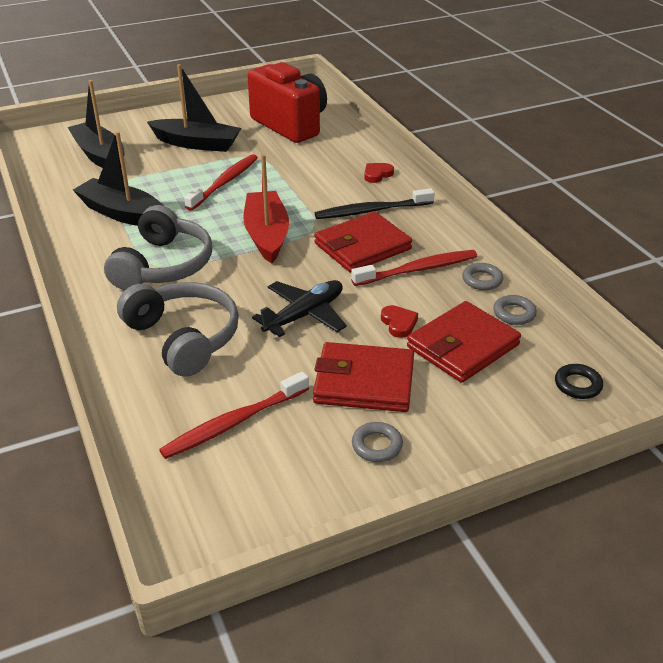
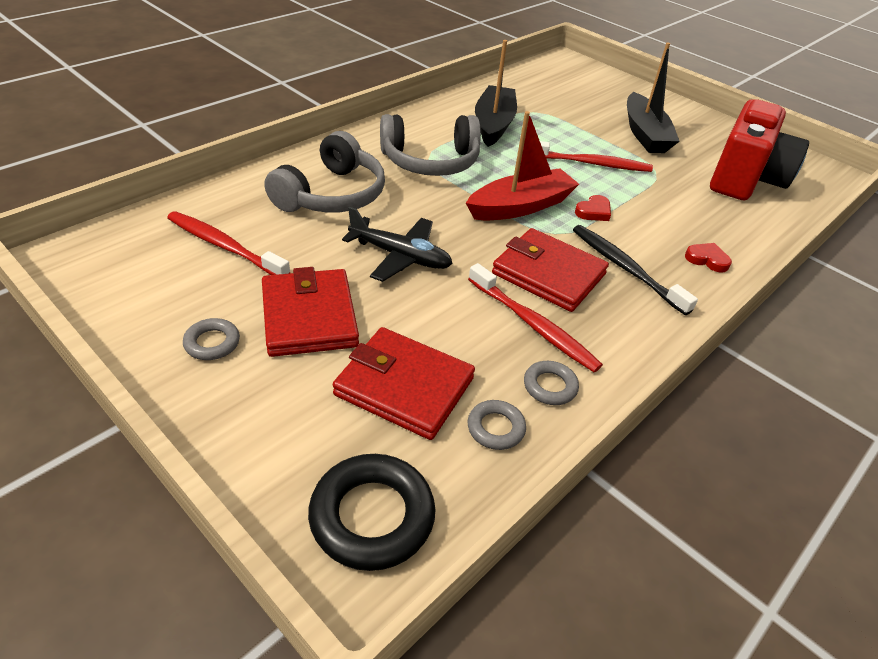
camera: 65 degrees right, 5 degrees up
black boat [68,80,125,168] -> none
red heart [381,305,418,338] -> red heart moved to [575,195,611,221]
black ring [555,364,603,399] -> black ring [308,454,435,571], size x1.87

